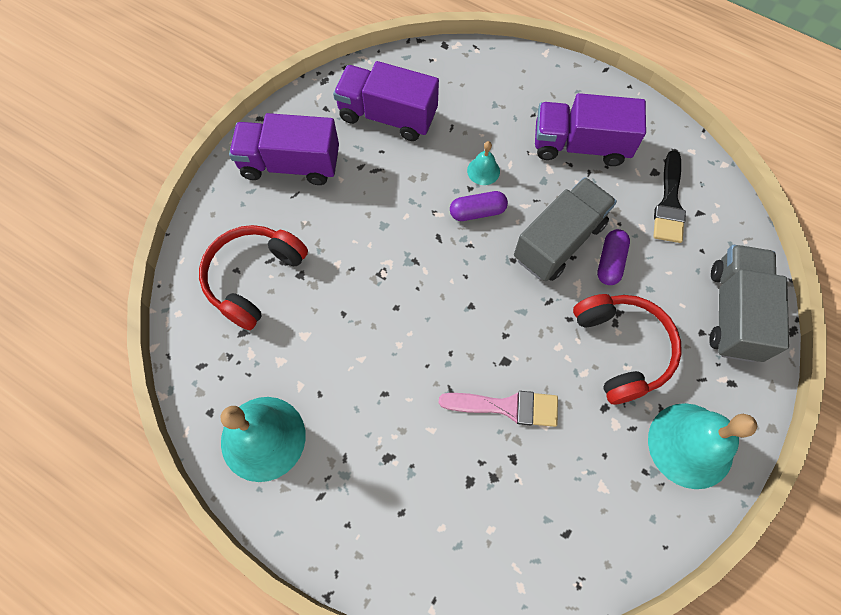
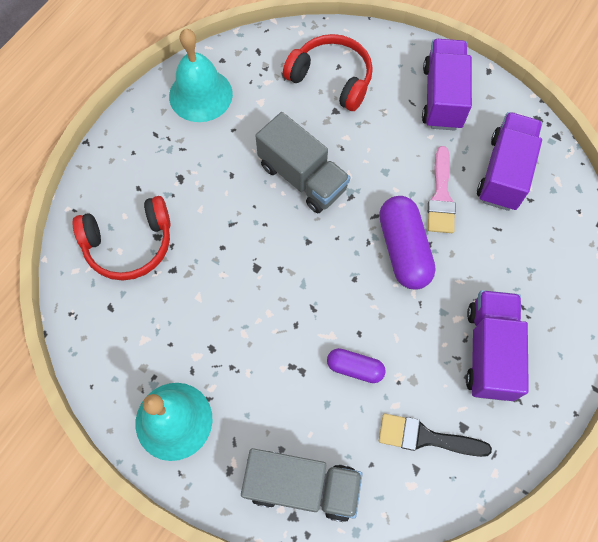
camera: 90 degrees right, 0 degrees up
pink brush [439,391,558,427] -> pink brush moved to [428,146,456,233]
purple capsule [450,191,508,221] -> purple capsule [379,196,436,290], size x1.77
turquoise bell [467,141,500,185] -> none
grey truck [514,177,617,281] -> grey truck moved to [255,112,350,213]
red headphones [573,294,682,404] -> red headphones moved to [73,196,171,280]

